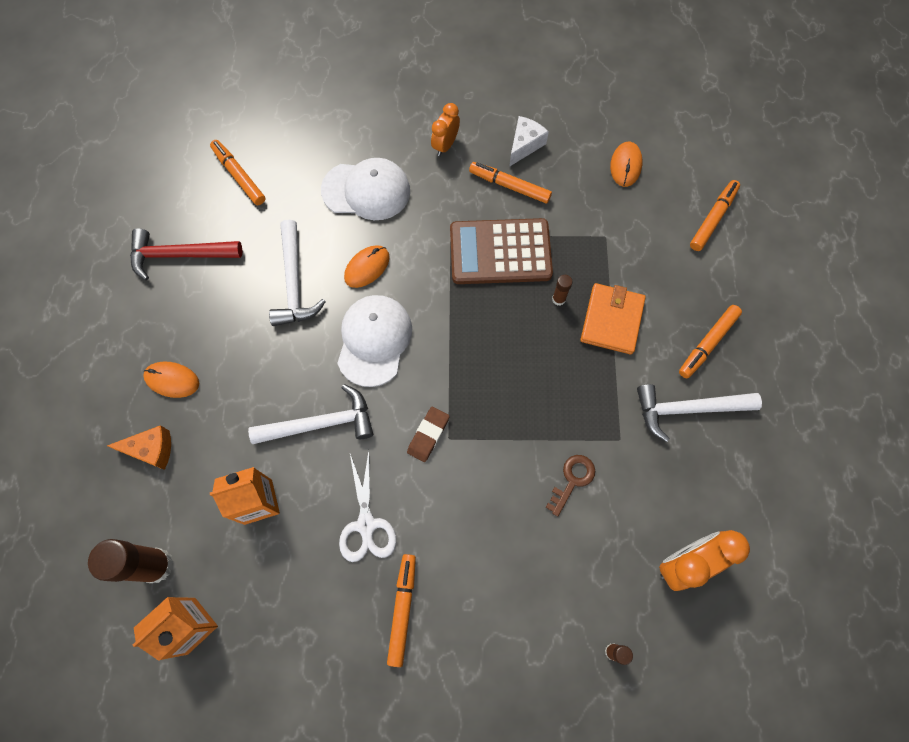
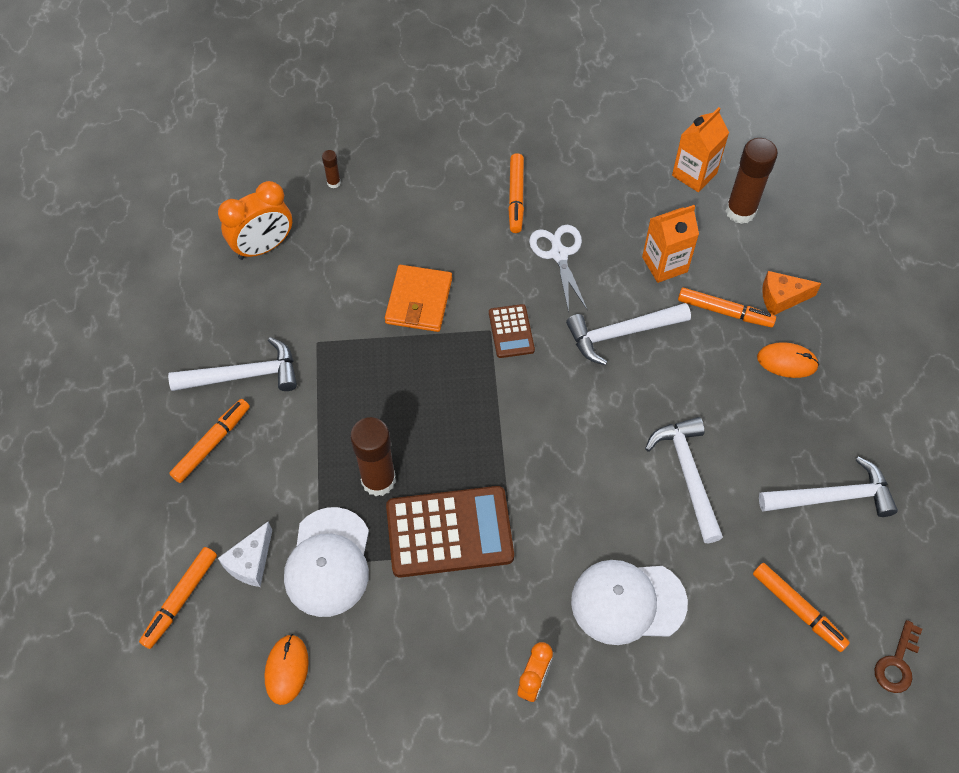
camera: 175 degrees right, 10 degrees down
red hammer [130,228,242,280] -> white hammer [759,457,898,517]
white cap [337,295,412,387] -> white cap moved to [284,507,369,617]
orange mouse [344,245,390,288] -> none
brown eraser [407,407,450,462] -> brown calculator [489,304,535,358]
orange marker [469,162,552,203] -> orange marker moved to [678,288,776,327]
white cheese [509,116,549,167] -> white cheese moved to [218,521,272,587]
brown key [546,455,595,517] -> brown key moved to [874,620,922,693]
brown glue stick [552,275,573,306] -> brown glue stick [350,417,396,496], size x2.18
orange wallet [580,283,646,354] -> orange wallet moved to [385,265,452,332]

